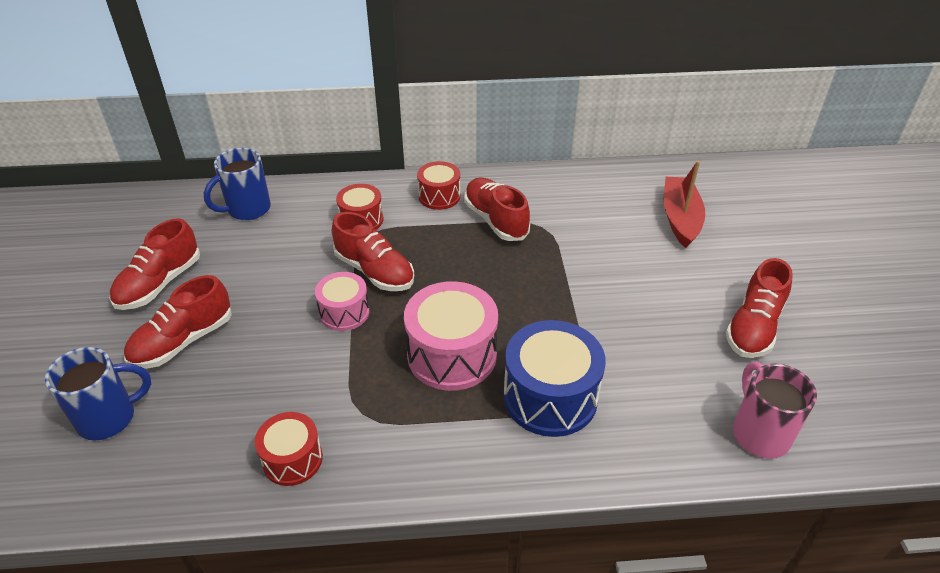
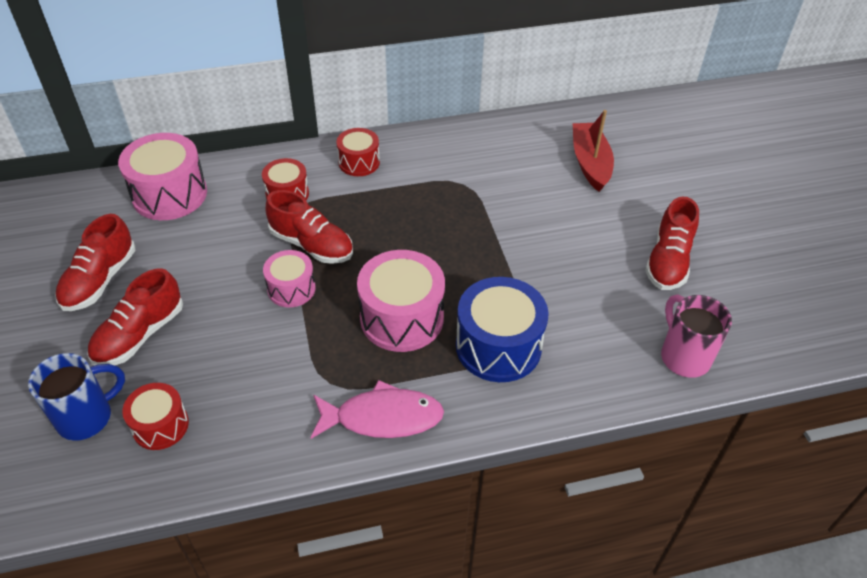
camera: 10 degrees left, 5 degrees up
blue mug [204,148,271,220] -> pink drum [118,133,207,220]
red drum [255,412,323,486] -> red drum moved to [122,383,189,450]
red shoe [464,178,530,241] -> none
none -> pink fish [310,380,444,439]

